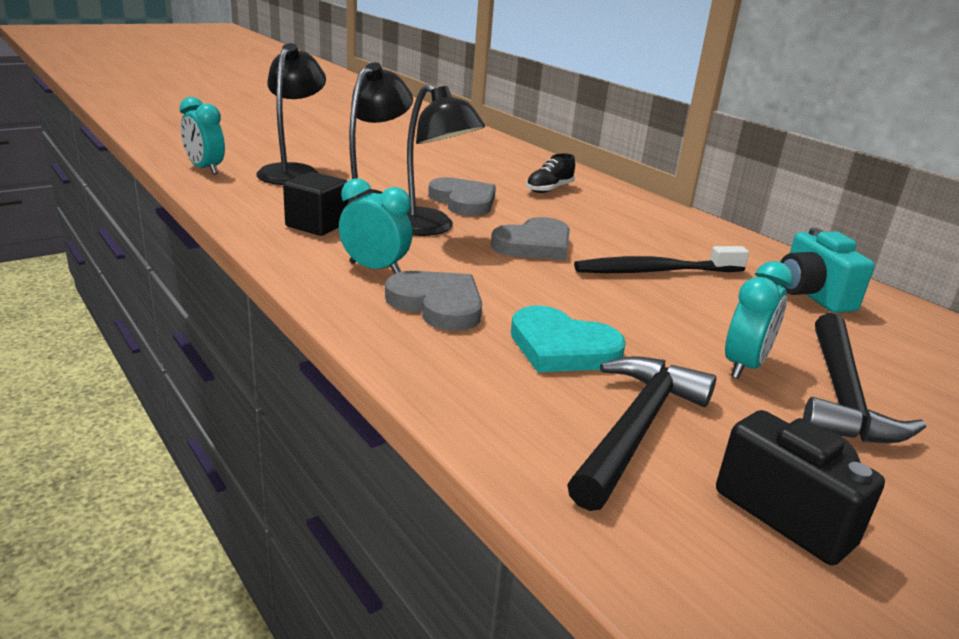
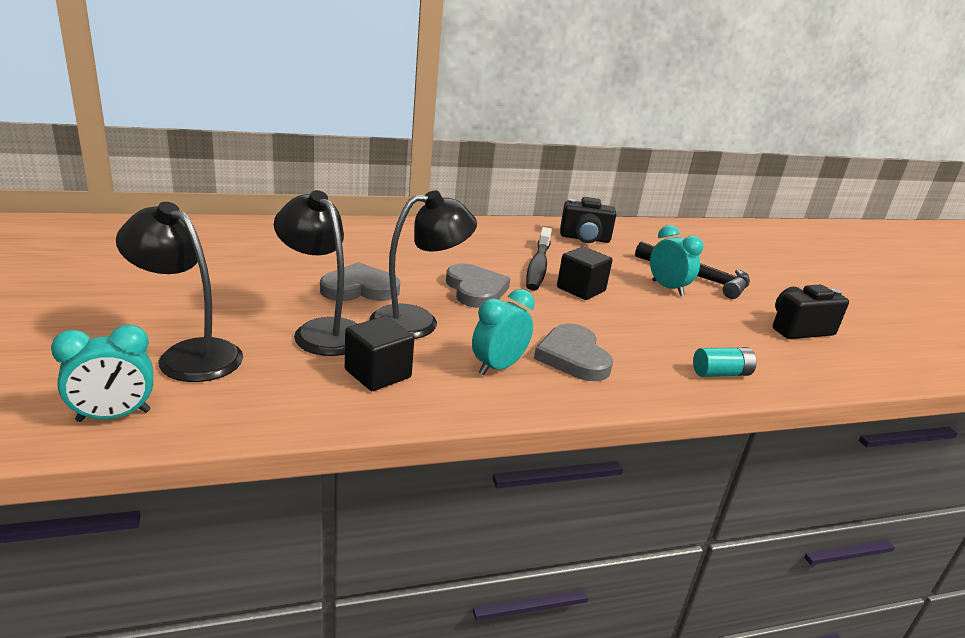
camera: 70 degrees left, 0 degrees up
grey heart [385,271,482,331] -> grey heart turned 75 degrees counterclockwise [534,323,613,381]
turquoise heart [511,306,626,372] -> none
black shoe [526,153,575,193] -> none
black hammer [567,356,716,511] -> none
turquoise camera [780,228,875,313] -> black camera [560,197,616,243]
none -> black cube [557,247,613,300]
none -> turquoise battery [693,347,756,377]

